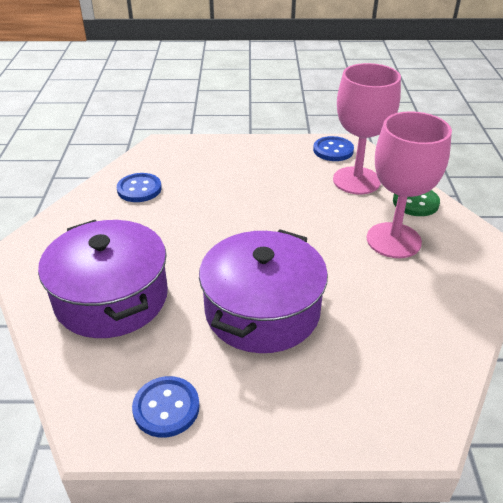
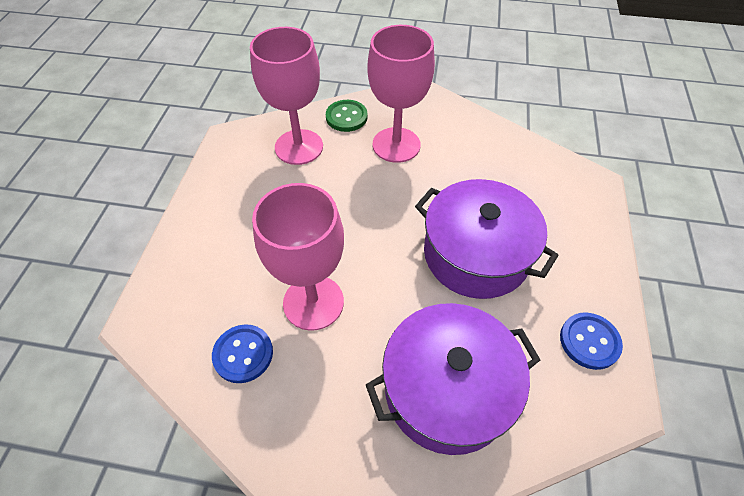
camera: 80 degrees left, 15 degrees up
blue button [313,136,354,161] -> none
none -> pink goblet [252,183,344,331]

